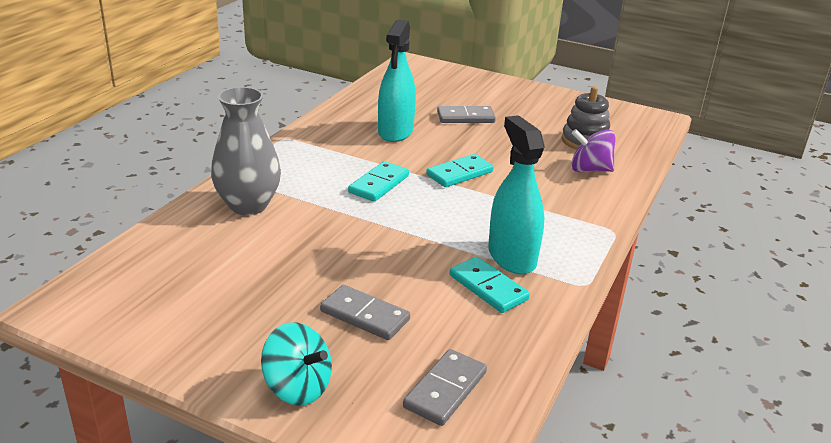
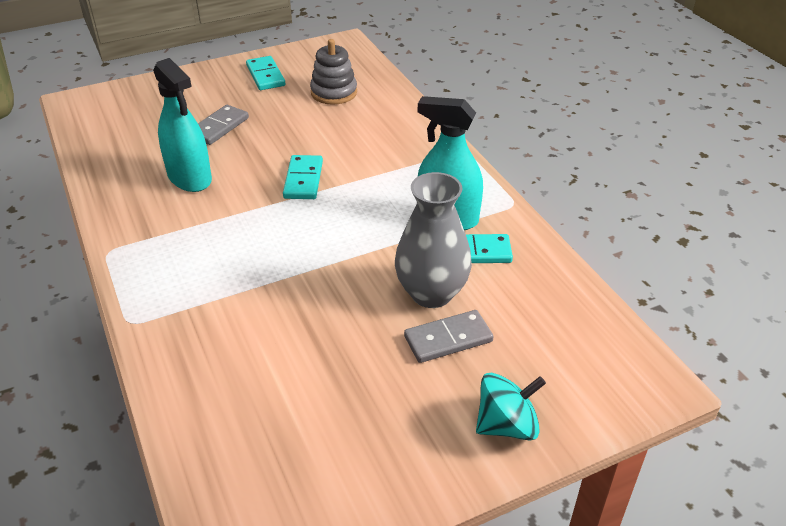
camera: 50 degrees left, 10 degrees up
grey vase [211,87,281,215] -> grey vase moved to [395,172,472,308]
turquoise domino [348,161,409,202] -> turquoise domino moved to [246,56,285,90]
grey domino [403,349,487,426] -> none
purple spinning top [572,129,616,172] -> none

